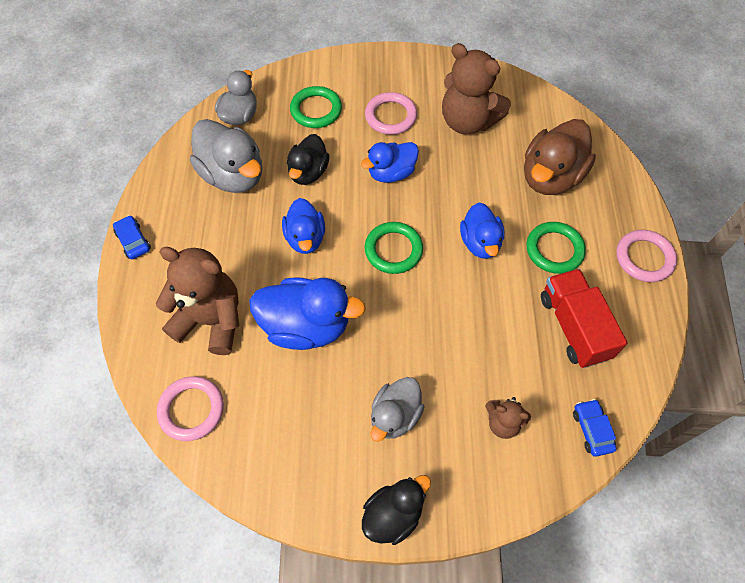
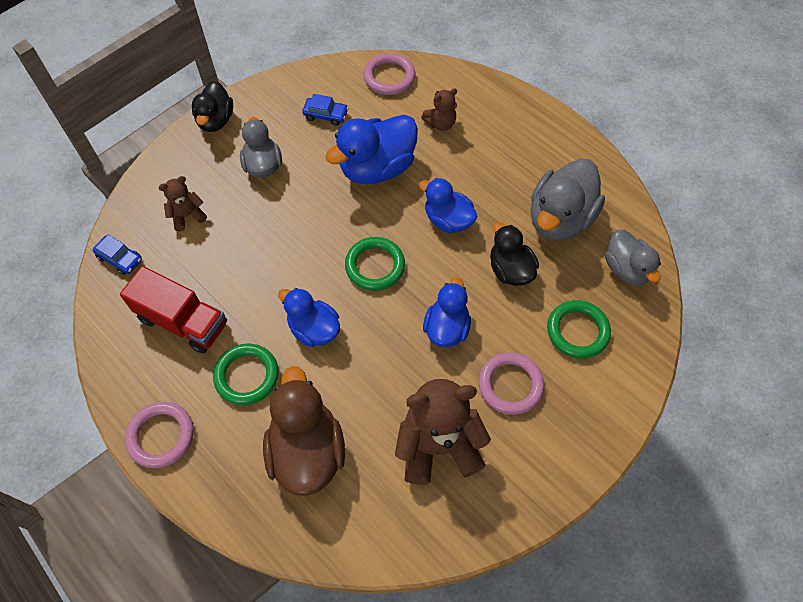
camera: 135 degrees right, 0 degrees up
blue car [113,215,151,259] -> blue car moved to [302,94,349,126]
brown teddy bear [156,247,239,355] -> brown teddy bear [421,88,457,131], size x0.50
grey duck [190,119,262,193] -> grey duck turned 60 degrees counterclockwise [531,159,605,241]

